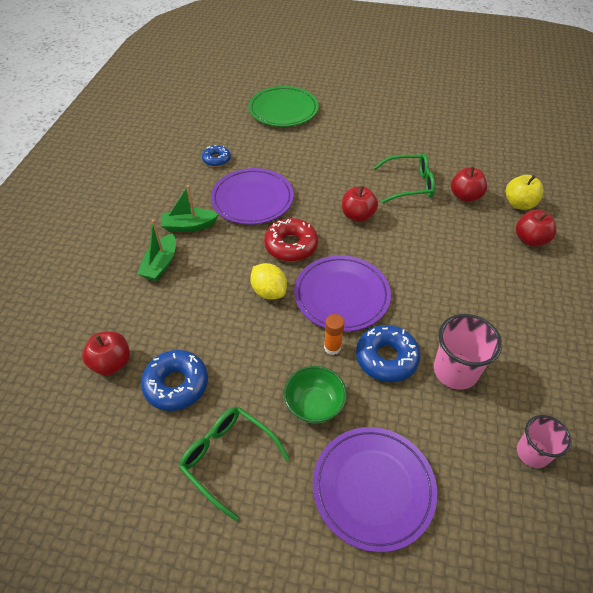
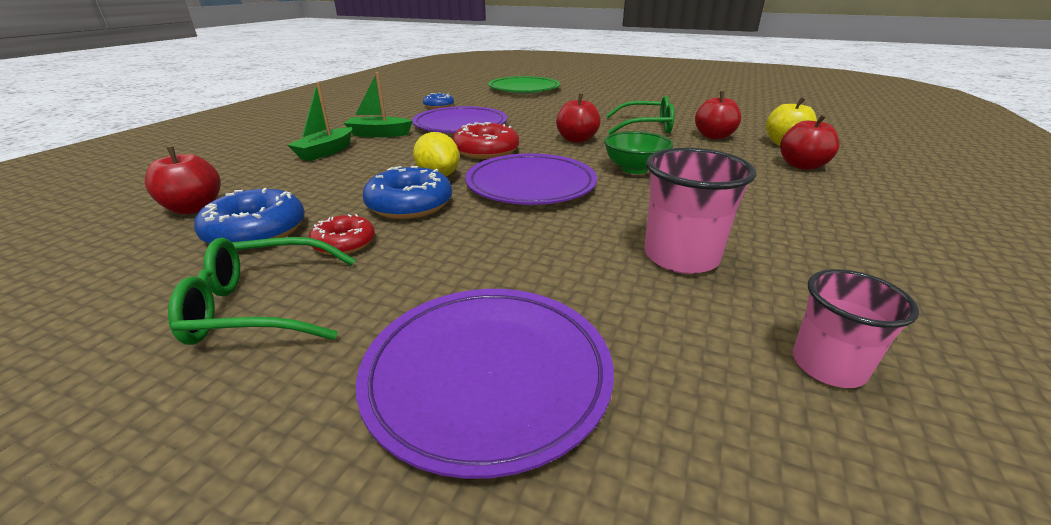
camera: 10 degrees right, 20 degrees down
green glasses [179,407,290,521] -> green glasses turned 60 degrees counterclockwise [168,237,355,345]
green bowl [284,366,347,424] -> green bowl moved to [604,131,674,174]
orange glue stick [324,314,344,355] -> none
blue donut [356,325,421,382] -> blue donut moved to [363,166,452,219]
none -> red donut [309,214,375,255]

